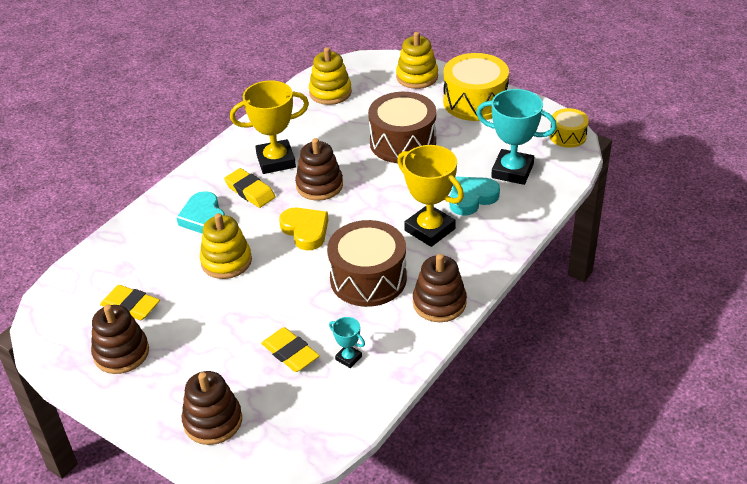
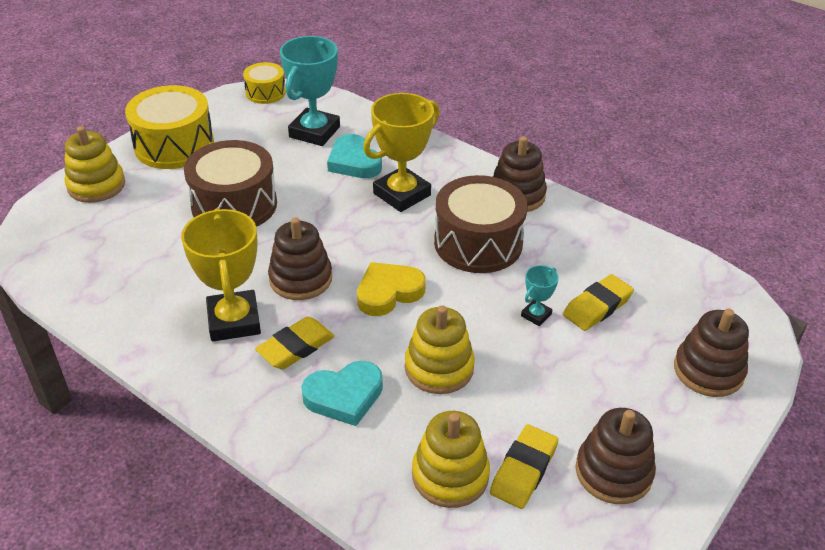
camera: 90 degrees left, 0 degrees up
yellow stacking toy [309,47,352,105] -> yellow stacking toy moved to [412,411,490,508]
turquoise trophy [329,317,365,368] -> turquoise trophy moved to [521,265,559,326]

